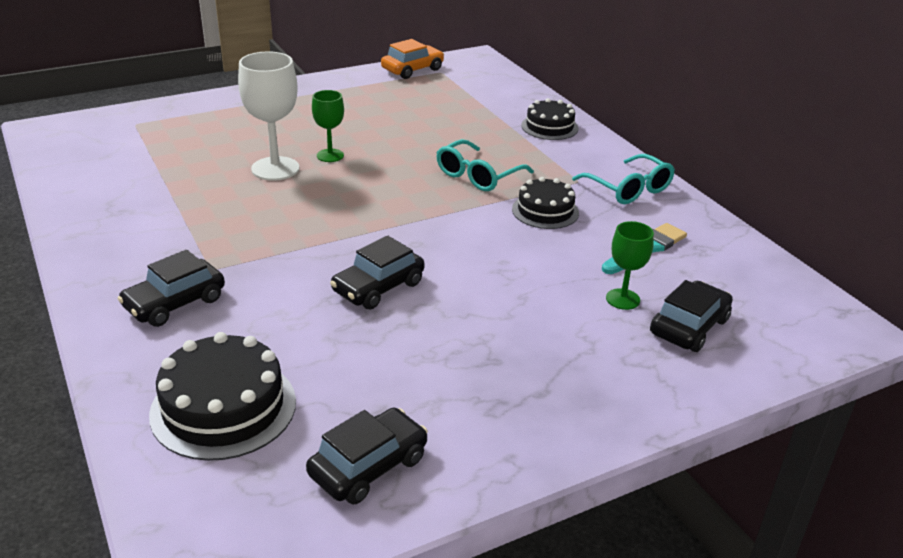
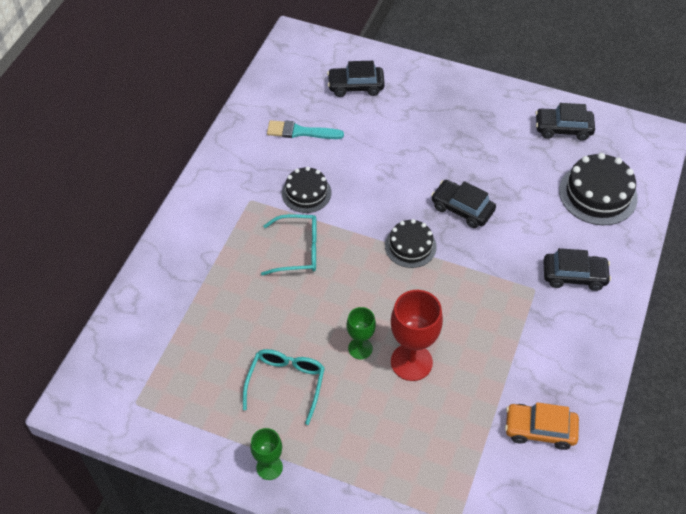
camera: 130 degrees left, 20 degrees up
white goblet [238,51,299,181] -> red goblet [391,290,443,381]
black car [330,236,425,310] -> black car turned 150 degrees counterclockwise [431,180,496,228]
orange car [381,39,444,79] -> orange car moved to [505,402,579,450]
black cake [521,98,578,140] -> black cake moved to [385,219,437,268]
turquoise glasses [572,154,675,204] -> turquoise glasses moved to [243,349,325,425]
green goblet [606,221,654,310] -> green goblet moved to [250,428,283,480]

